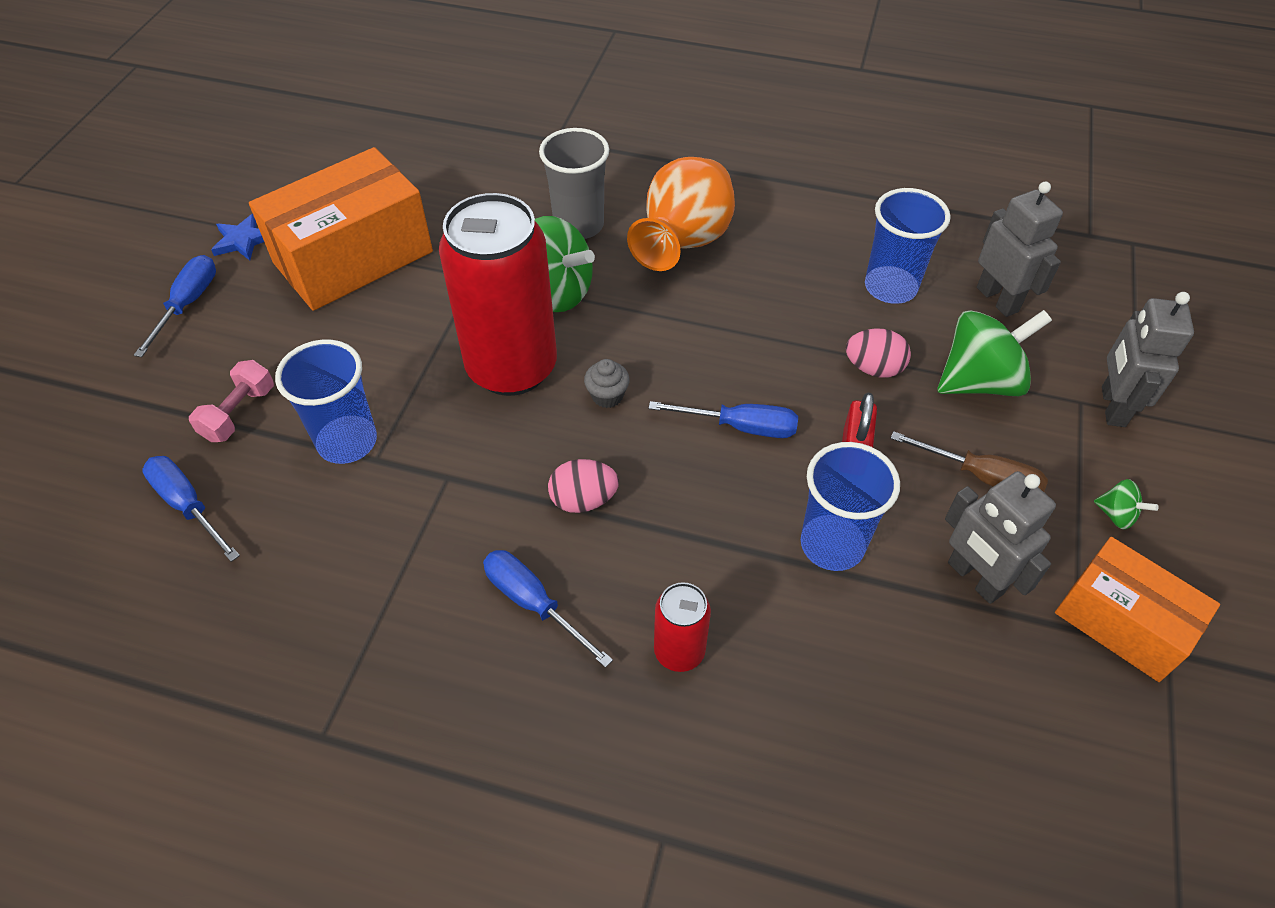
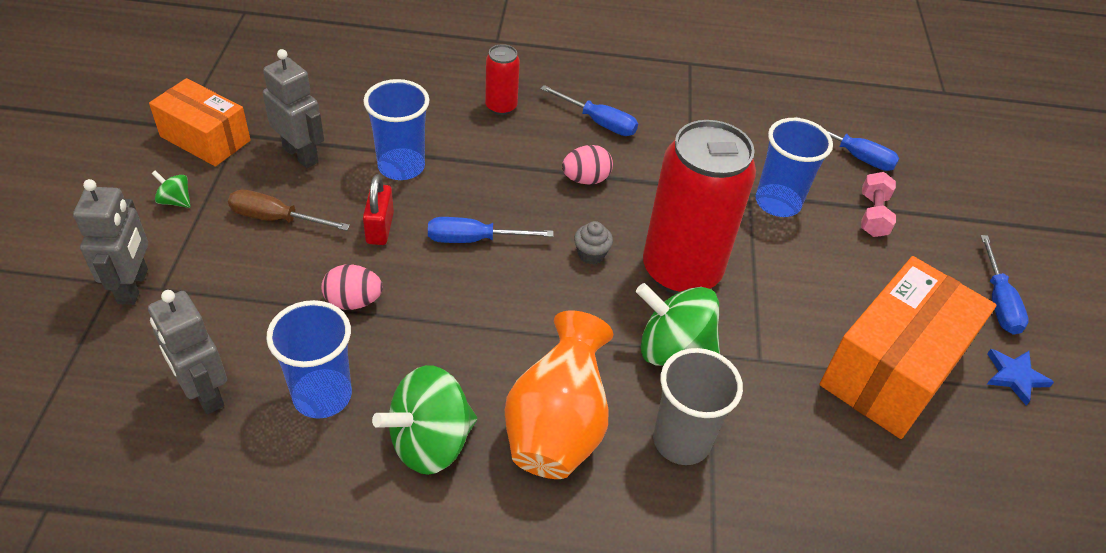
camera: 165 degrees right, 5 degrees down
green spinning top [938,310,1052,396] -> green spinning top moved to [372,365,477,475]

